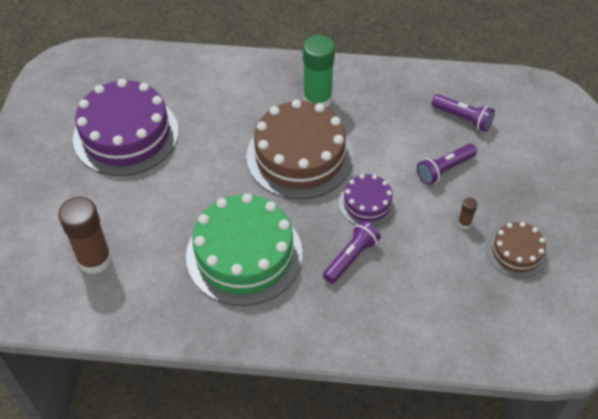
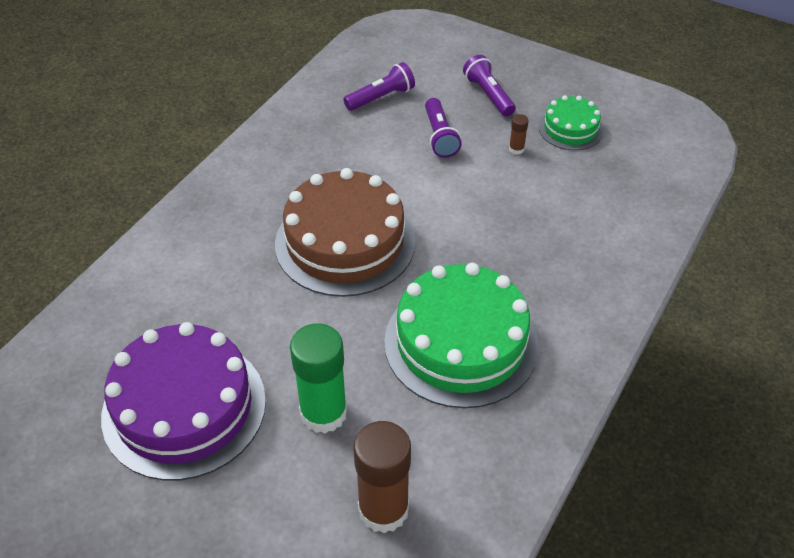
camera: 65 degrees left, 5 degrees down
green glue stick [303,35,335,107] -> green glue stick moved to [290,323,347,433]
purple flashlight [323,221,381,284] -> purple flashlight moved to [463,55,516,117]
purple cake [339,174,396,227] -> none
brown cake [487,222,547,278] -> green cake [539,95,603,150]

